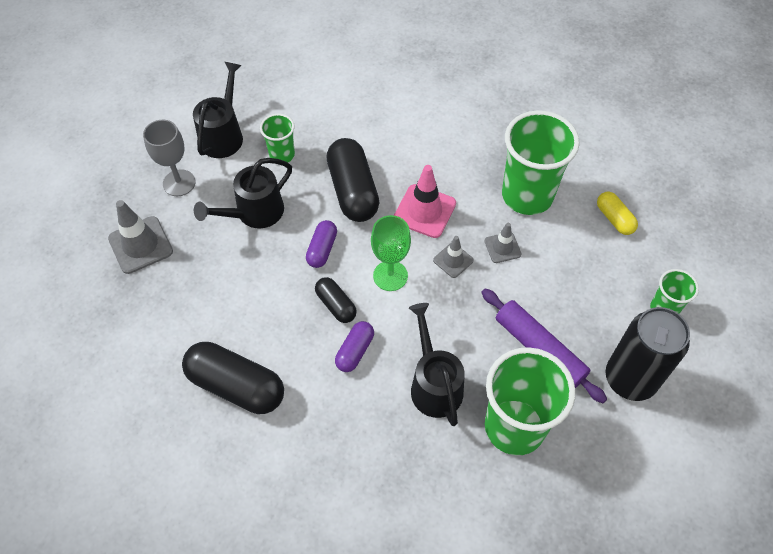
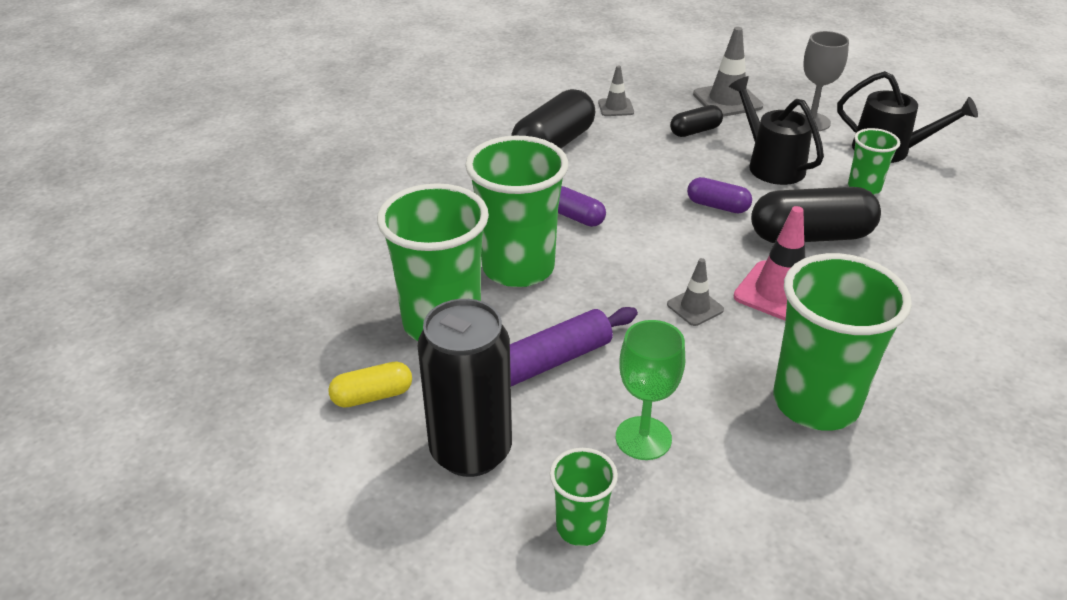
camera: 100 degrees right, 20 degrees down
black capsule [315,277,357,323] -> black capsule moved to [670,105,723,137]
green goblet [371,215,411,291] -> green goblet moved to [616,320,685,460]
black watering can [409,303,465,426] -> green cup [465,136,568,287]
grey traffic cone [485,223,521,263] -> grey traffic cone moved to [598,65,634,116]
yellow capsule [597,192,638,235] -> yellow capsule moved to [328,362,412,408]

